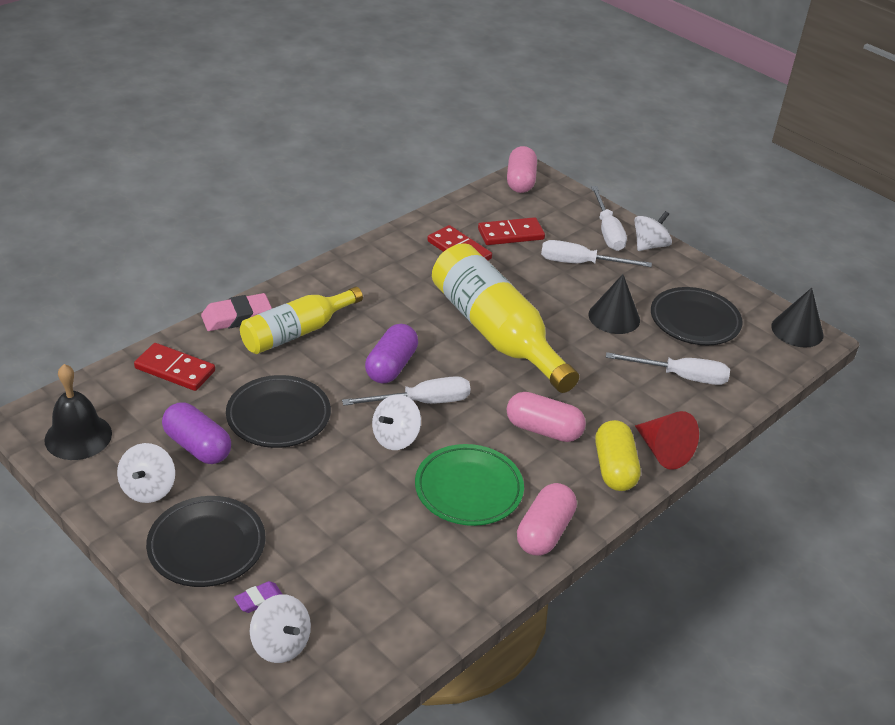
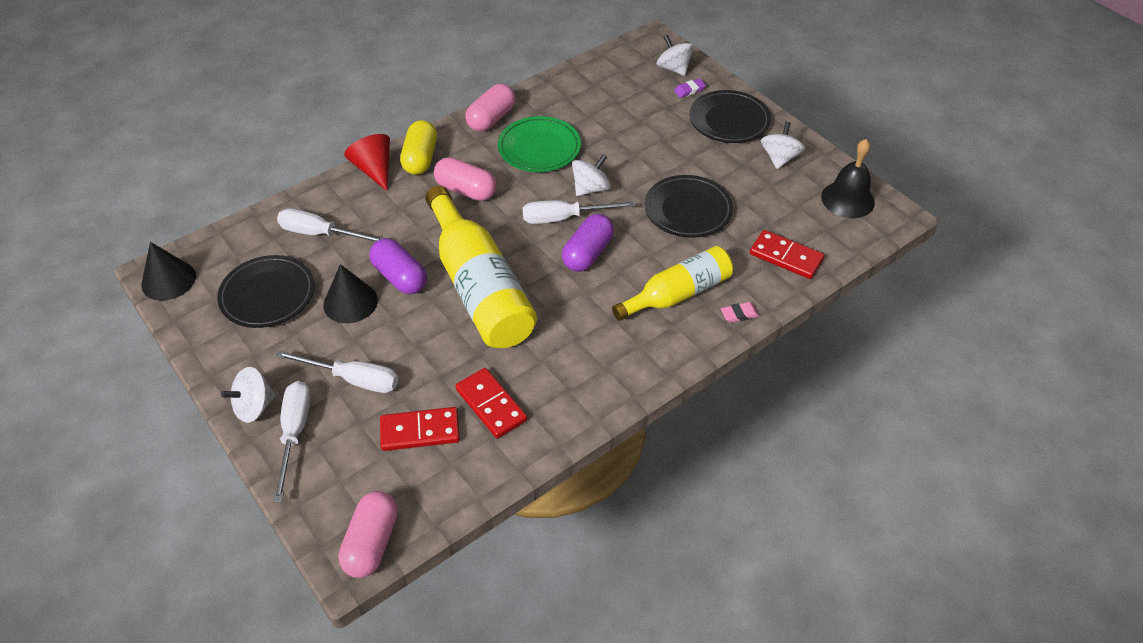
camera: 170 degrees left, 10 degrees up
purple capsule [162,402,231,464] -> purple capsule moved to [369,238,427,294]
pink eraser [201,293,272,331] -> pink eraser [721,302,759,323], size x0.54

